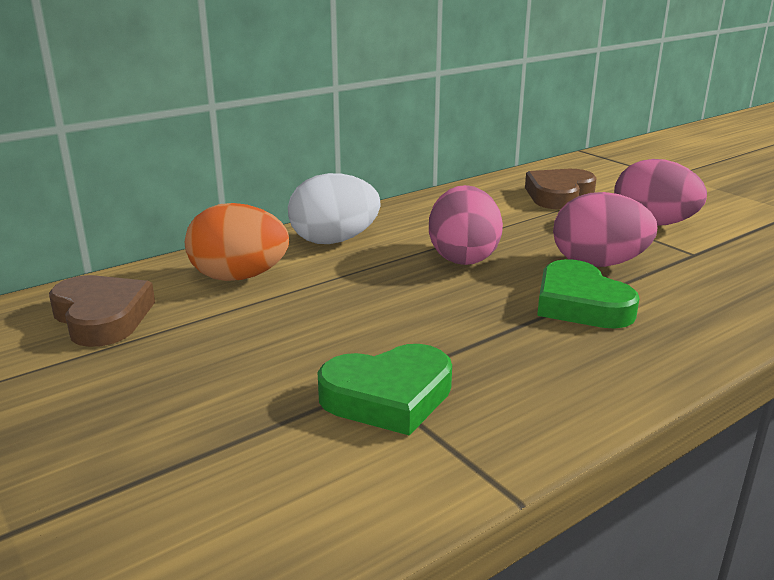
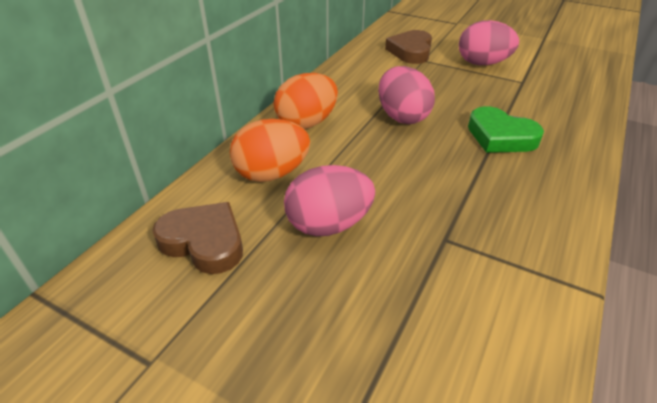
camera: 25 degrees left, 15 degrees up
white egg [288,173,381,244] -> orange egg [274,73,338,129]
green heart [317,344,452,436] -> none
pink egg [553,192,658,267] -> pink egg moved to [284,165,375,236]

